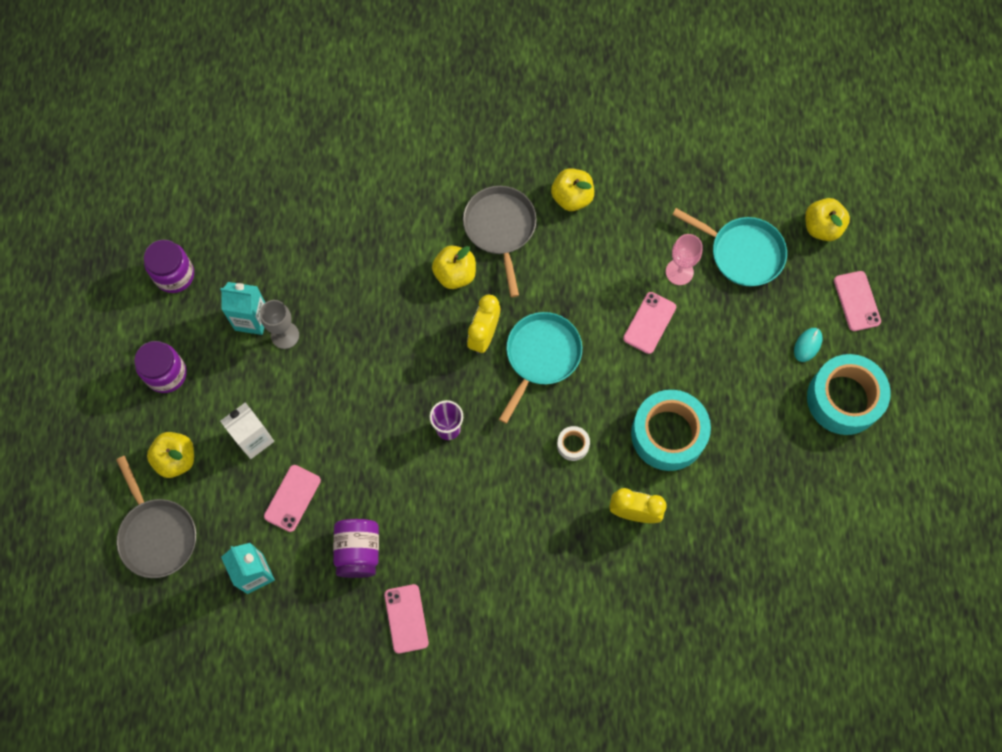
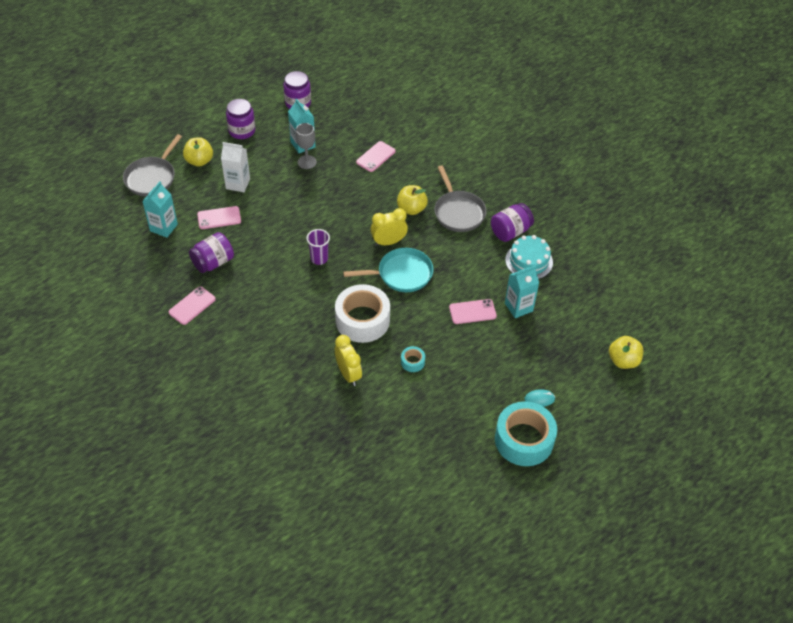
camera: 50 degrees right, 20 degrees down
grey pan [463,186,537,297] -> grey pan turned 120 degrees clockwise [434,165,487,232]
yellow apple [551,168,594,211] -> purple jar [491,203,534,242]
white tape [557,426,590,461] -> white tape [335,284,390,343], size x2.32
turquoise tape [631,390,711,471] -> turquoise tape [401,346,425,372], size x0.43
pink goblet [666,234,703,285] -> turquoise carton [505,266,539,318]
turquoise pan [672,208,787,286] -> none
pink phone [834,271,881,331] -> pink phone moved to [356,141,396,172]
none -> turquoise cake [505,235,553,279]

